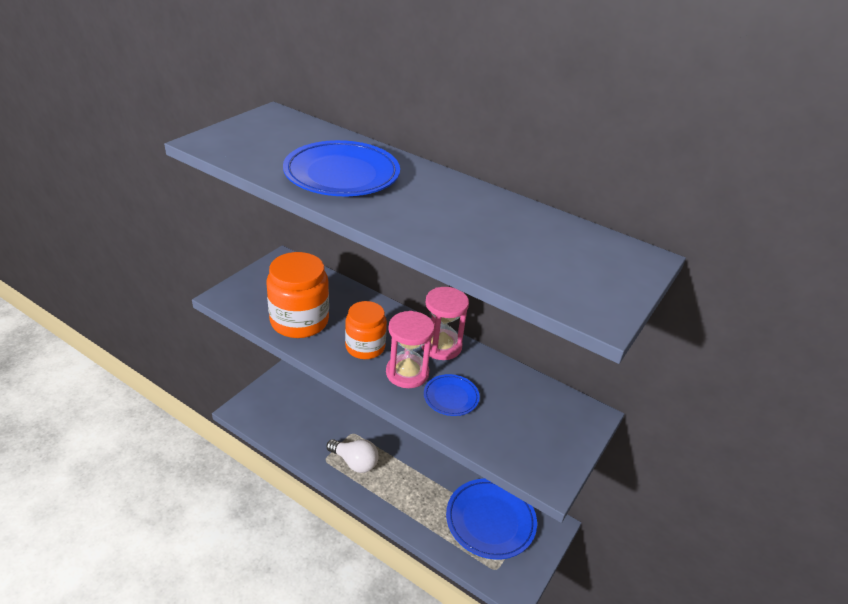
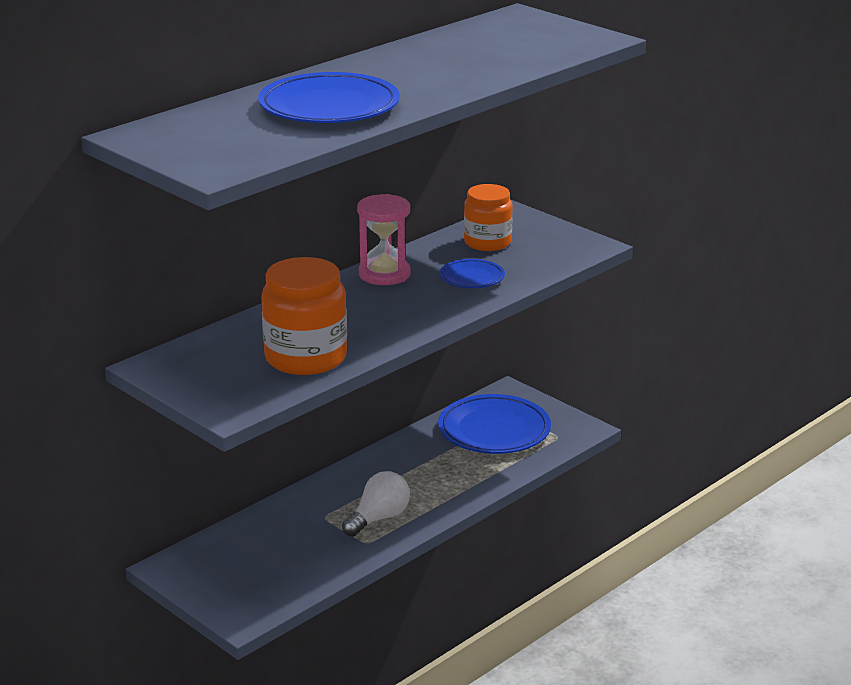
camera: 75 degrees left, 10 degrees down
orange jar [345,301,387,359] -> orange jar moved to [464,184,513,251]
pink hourglass [386,311,435,388] -> none

